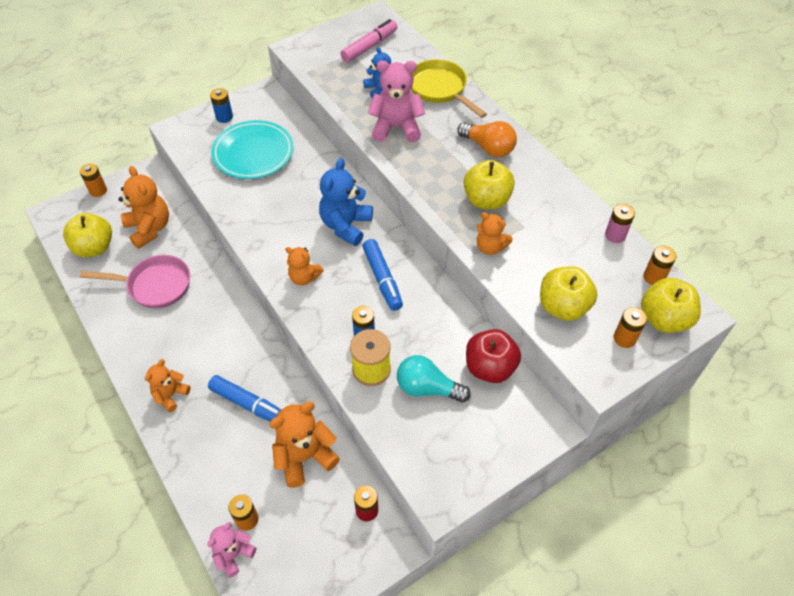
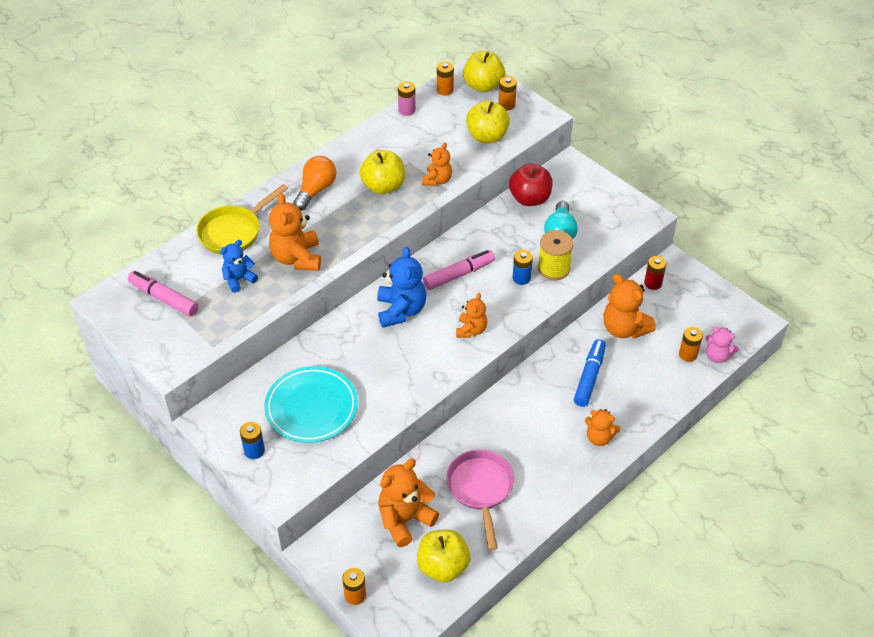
camera: 100 degrees left, 5 degrees down
blue teddy bear [319,158,373,246] -> blue teddy bear turned 105 degrees counterclockwise [377,246,426,328]
blue marker [362,239,403,311] -> pink marker [423,250,495,290]
pink teddy bear [368,61,425,142] -> orange teddy bear [269,193,321,271]

